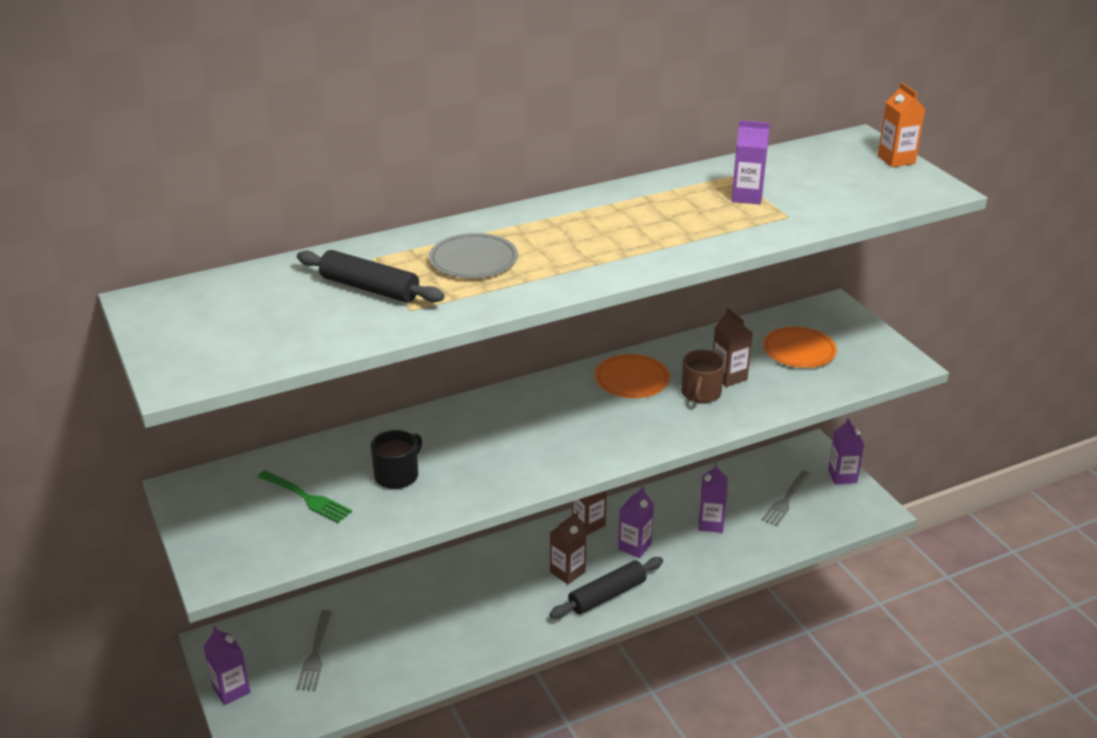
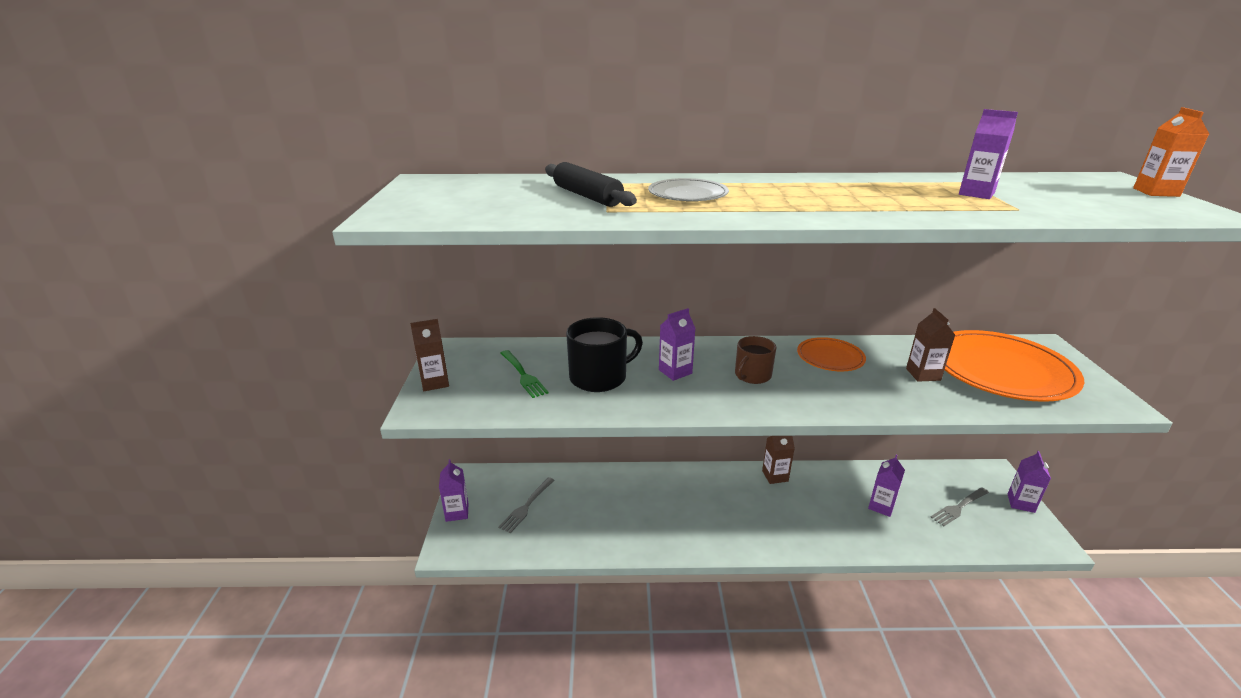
camera: 25 degrees right, 5 degrees down
black mug [371,430,422,489] -> black mug [566,317,643,392], size x1.54
black rolling pin [549,557,663,619] -> none
brown carton [550,512,586,585] -> brown carton moved to [410,319,449,391]
purple carton [618,487,654,558] -> purple carton moved to [659,308,696,381]
brown mug [681,350,725,403] -> brown mug moved to [735,336,776,384]
orange plate [763,326,837,368] -> orange plate [945,330,1084,402], size x1.96

